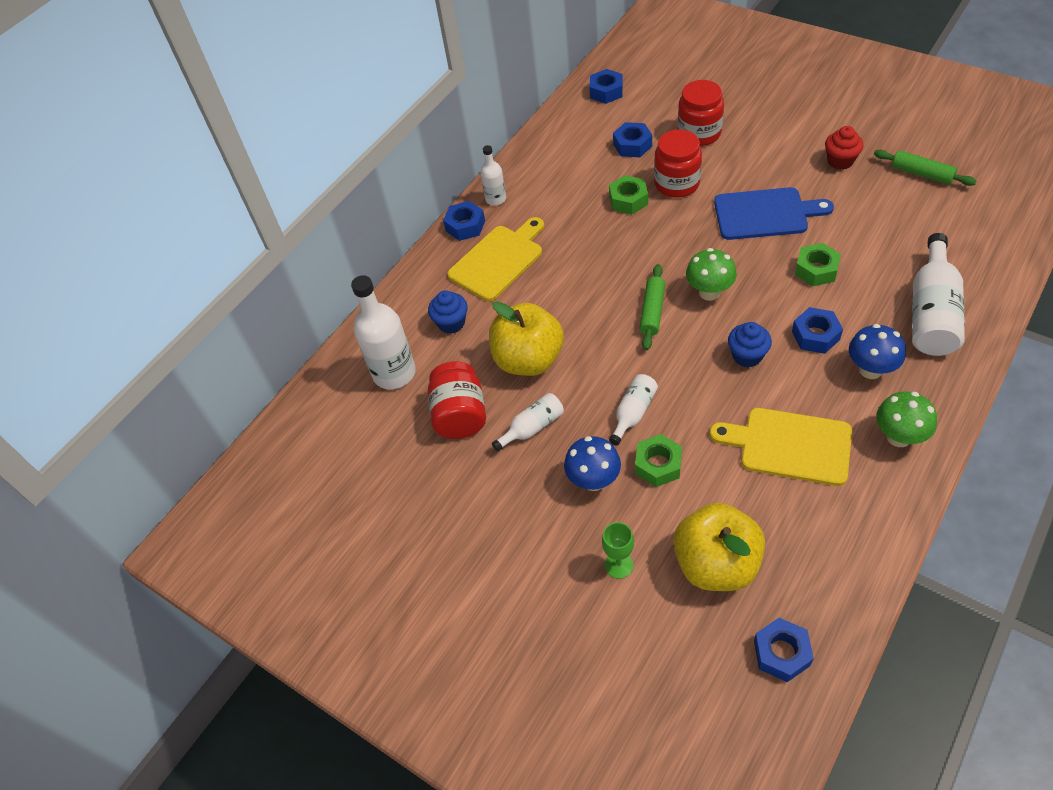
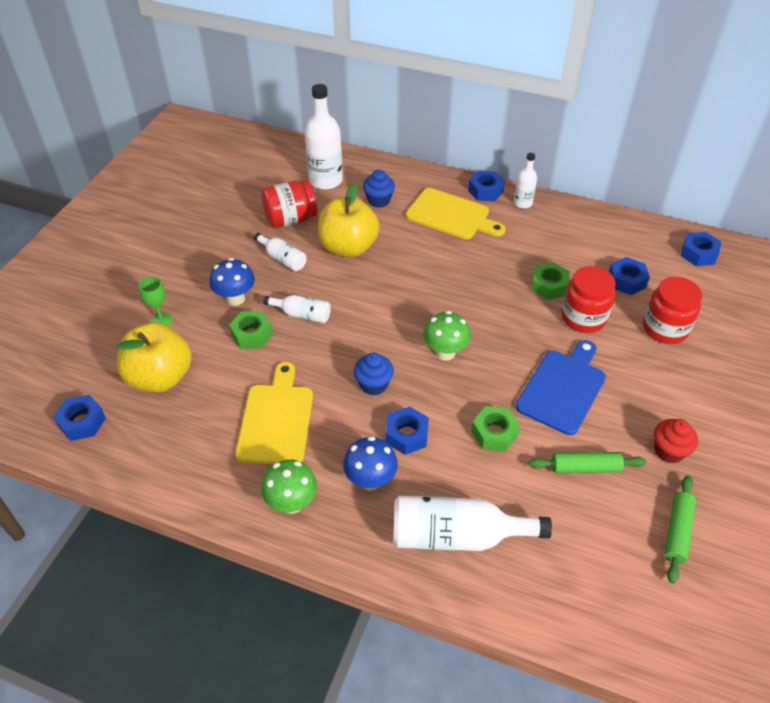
camera: 70 degrees right, 5 degrees down
green rolling pin [639,264,665,350] -> green rolling pin moved to [529,452,646,473]
blue cutting board [714,187,834,240] -> blue cutting board turned 135 degrees counterclockwise [516,340,606,435]

